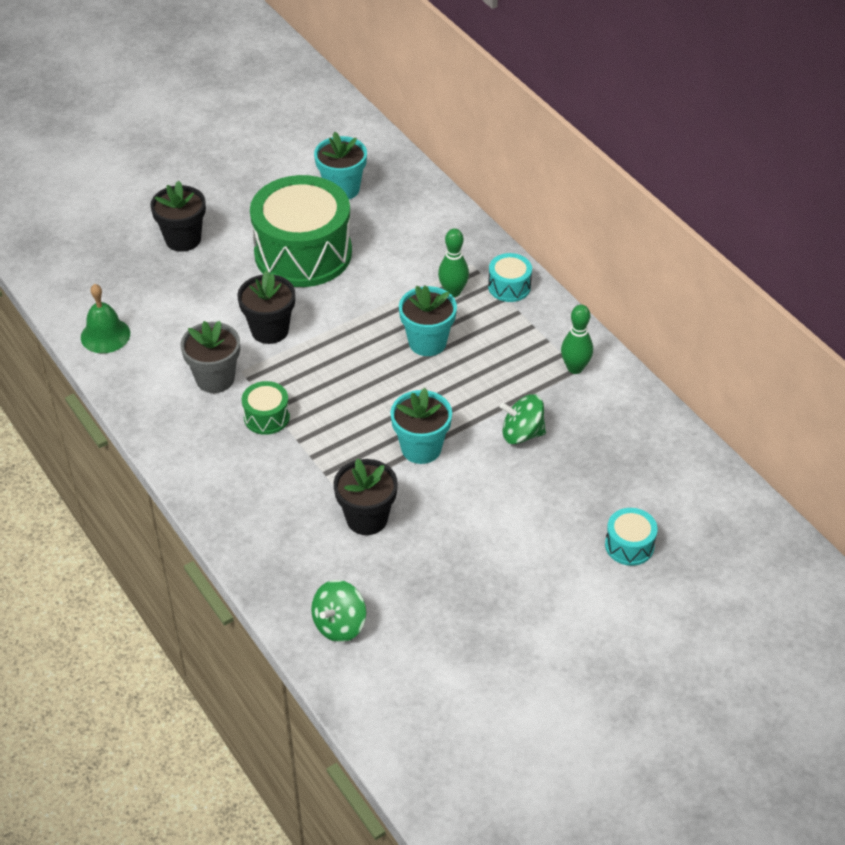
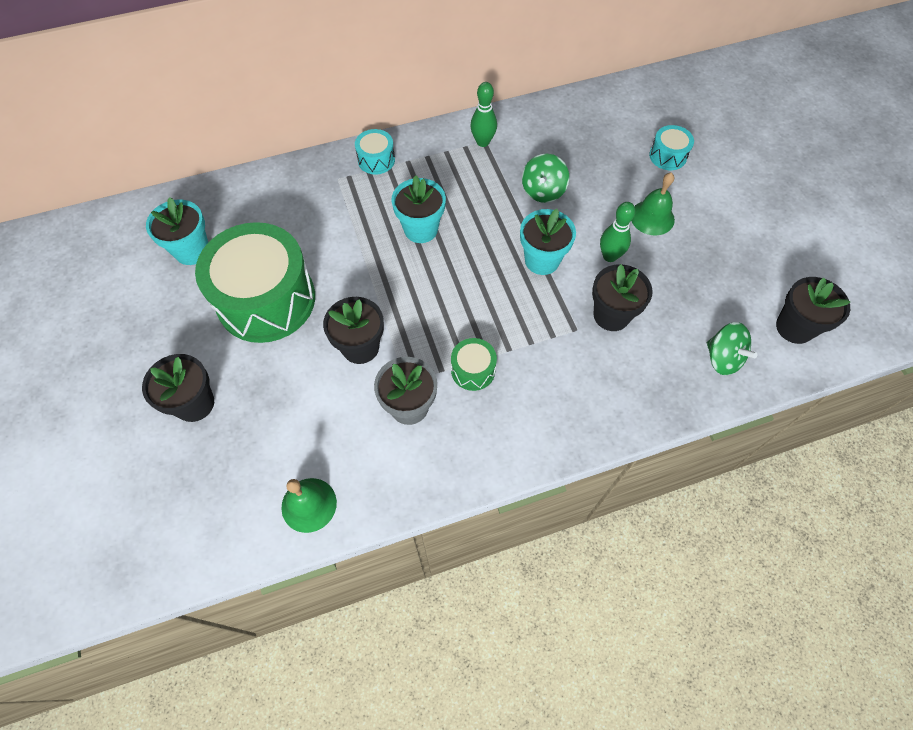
camera: 75 degrees left, 15 degrees up
green bowling pin [438,228,469,297] -> green bowling pin moved to [600,202,636,262]
none -> green bell [632,172,675,235]
none -> black flower pot [776,277,850,344]

